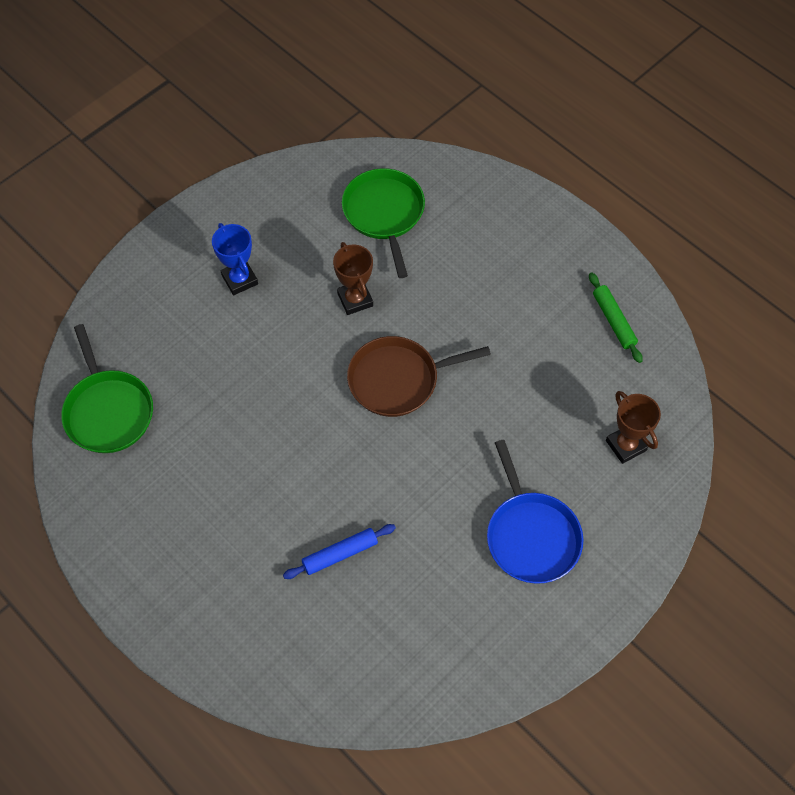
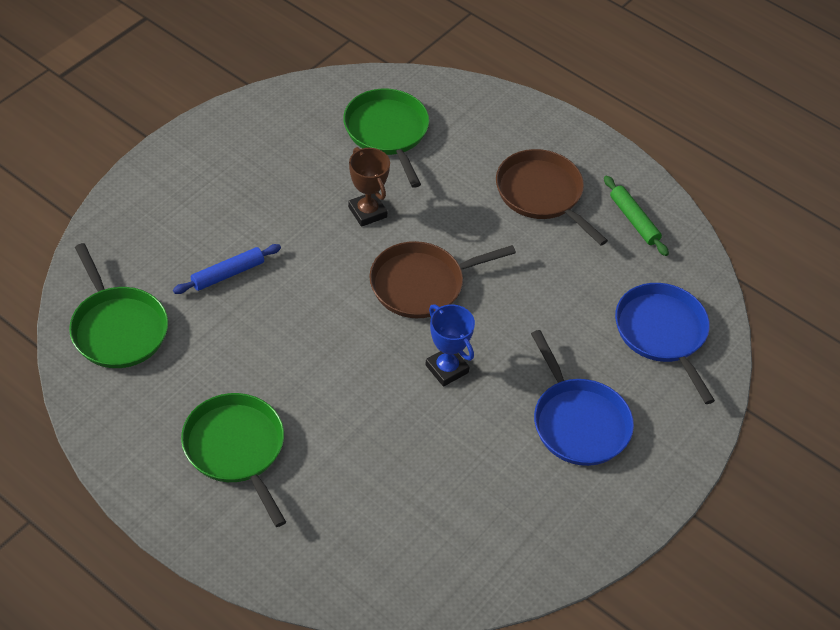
camera: 10 degrees left, 10 degrees down
blue trophy [212,223,258,295] -> blue trophy moved to [425,304,475,387]
blue rolling pin [283,524,396,579] -> blue rolling pin moved to [173,244,281,294]
brown trophy [606,391,661,464] -> blue pan [615,283,715,404]
none -> green pan [181,393,286,527]
none -> brown pan [496,149,608,246]

